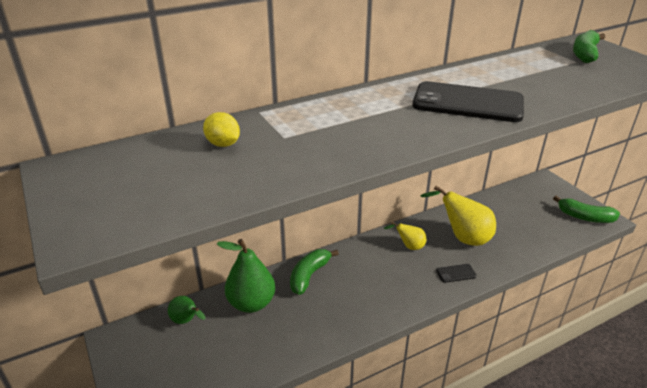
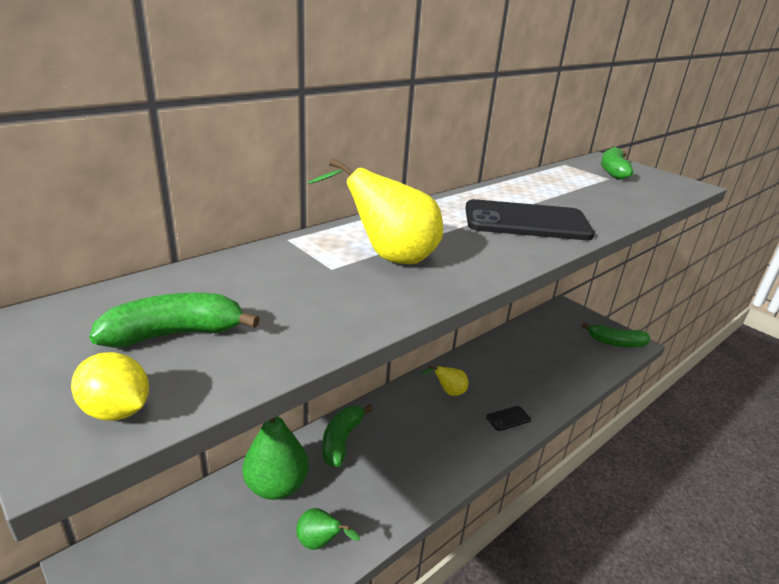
camera: 15 degrees left, 5 degrees down
green pear [168,296,206,324] -> green pear moved to [296,508,360,550]
yellow lemon [203,112,240,147] -> yellow lemon moved to [71,352,149,421]
yellow pear [420,185,496,246] -> yellow pear moved to [308,158,443,264]
none -> green banana [89,293,259,348]

